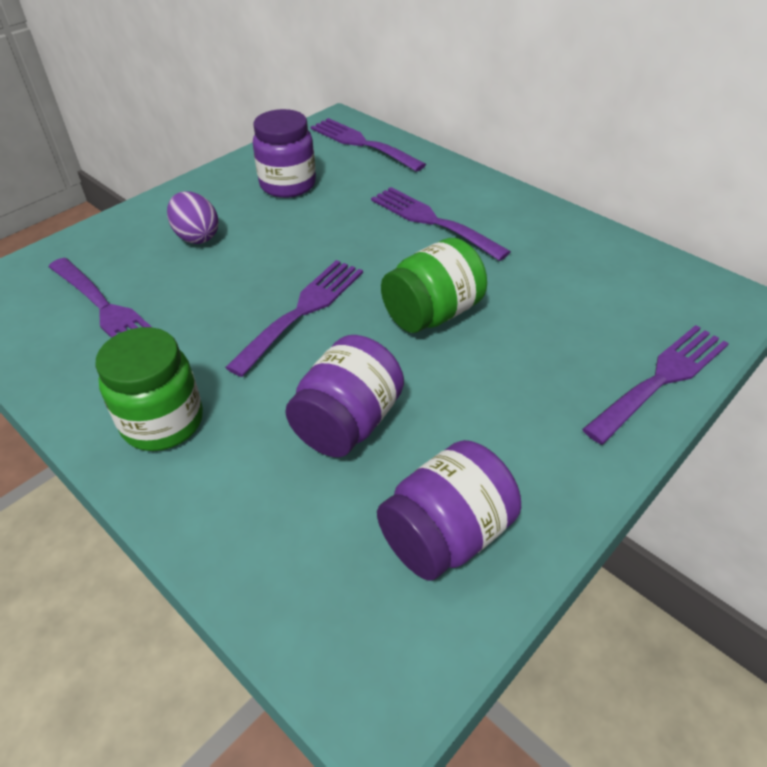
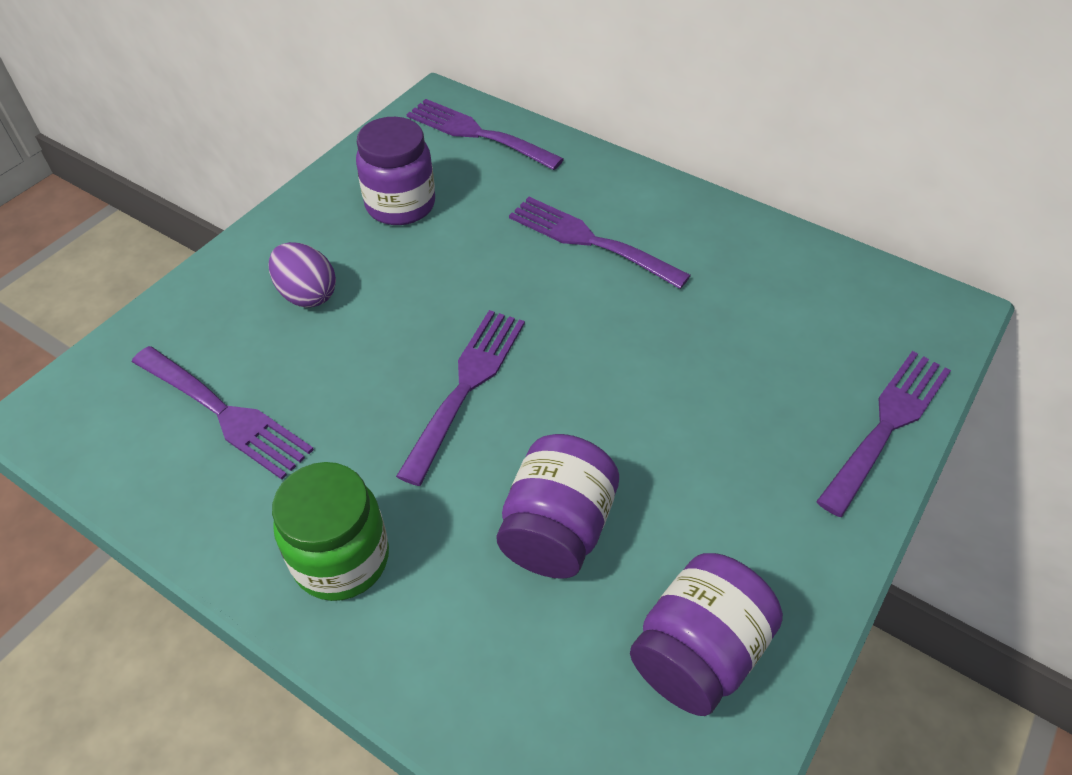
camera: 10 degrees left, 5 degrees up
green jar [381,238,487,333] -> none

